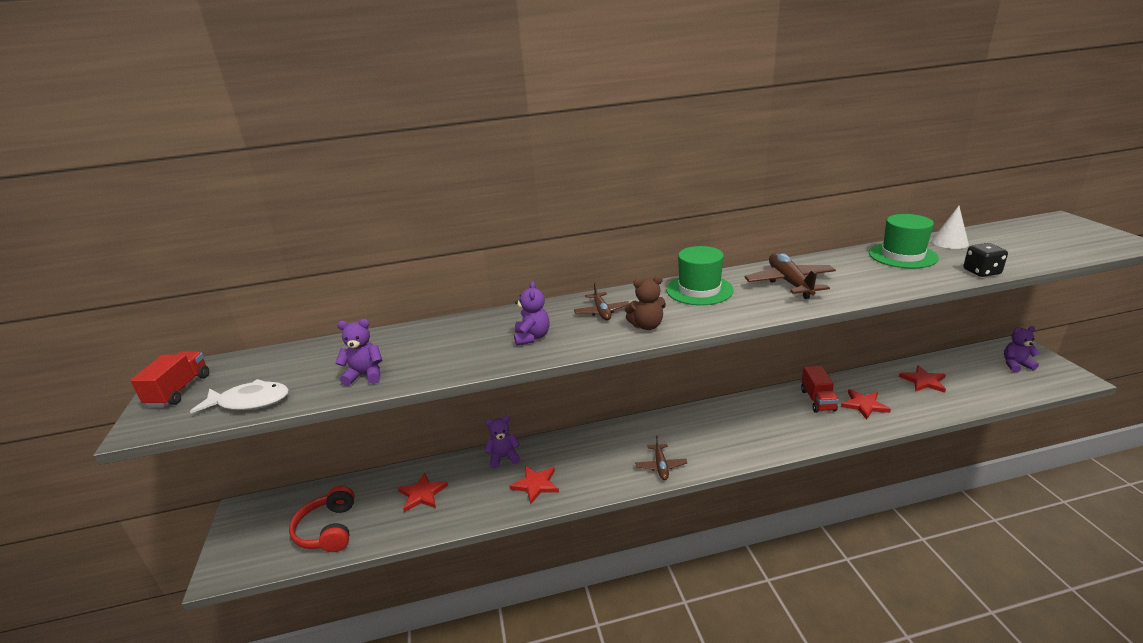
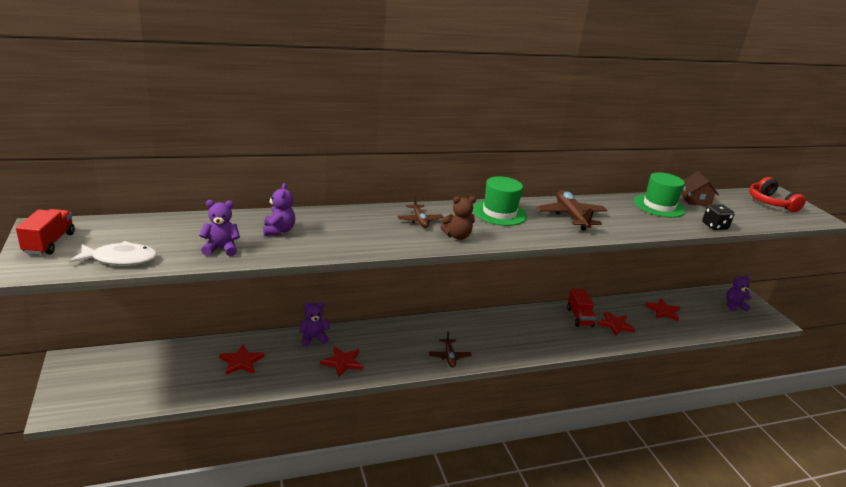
camera: 10 degrees left, 0 degrees up
red headphones [289,486,355,552] -> red headphones moved to [749,177,806,212]
purple teddy bear [514,281,550,346] -> purple teddy bear moved to [263,183,295,236]
white cone [932,206,969,249] -> brown house [681,171,719,206]

